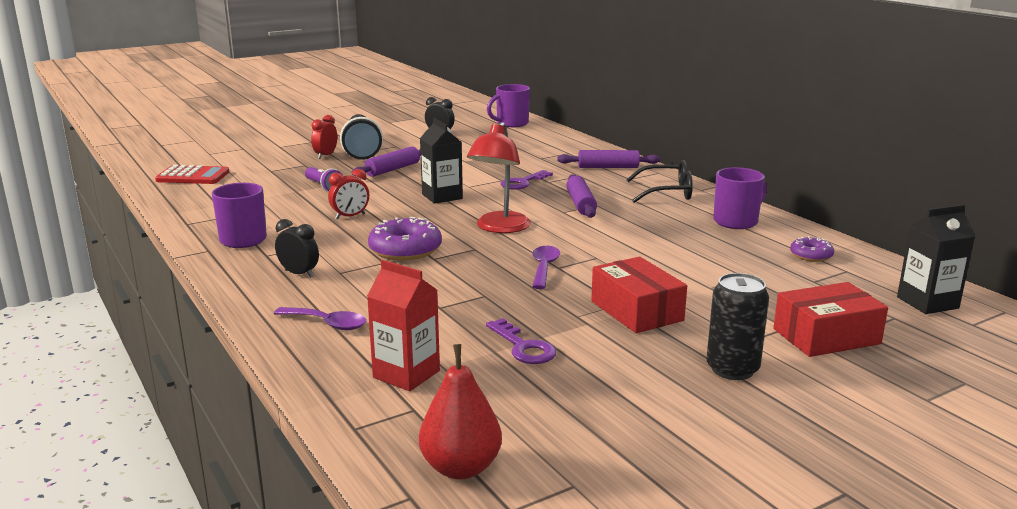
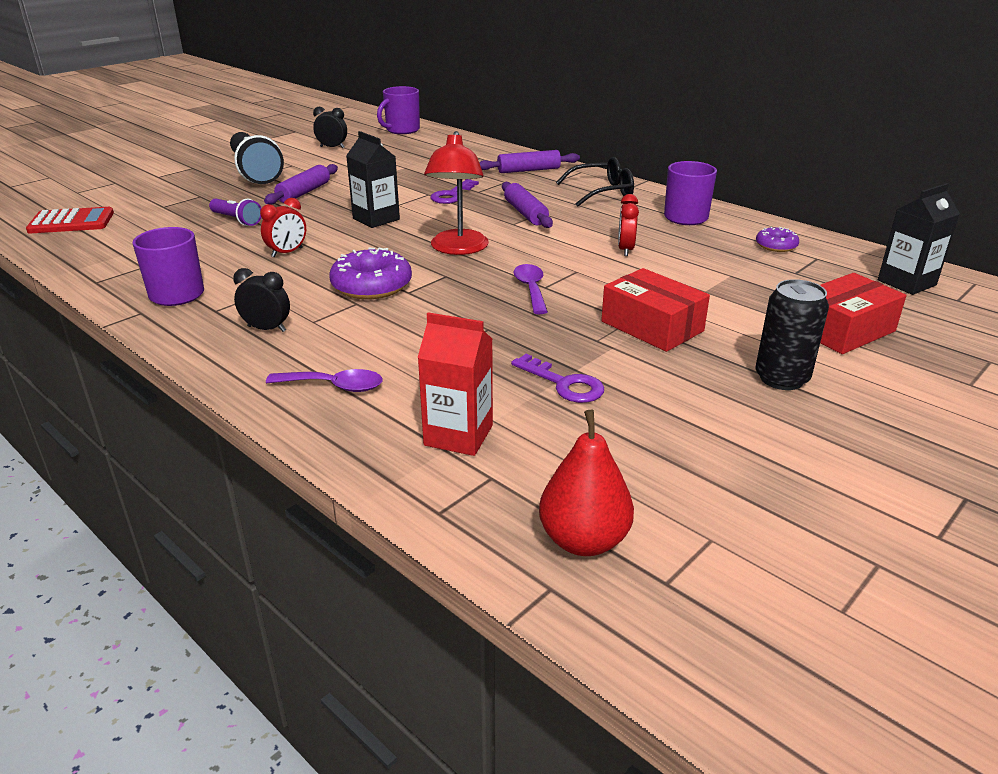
camera: 15 degrees left, 10 degrees up
red clock [311,115,337,159] -> red clock moved to [618,194,639,256]

